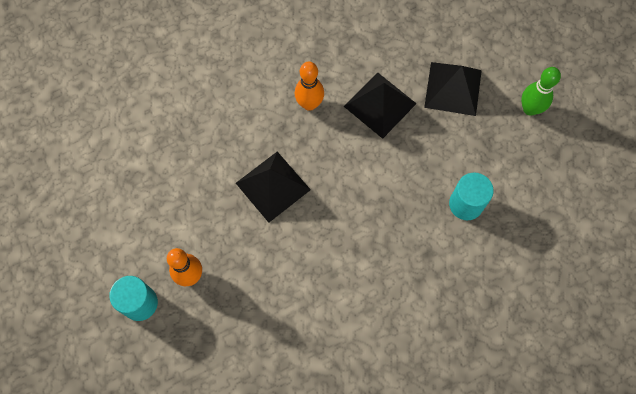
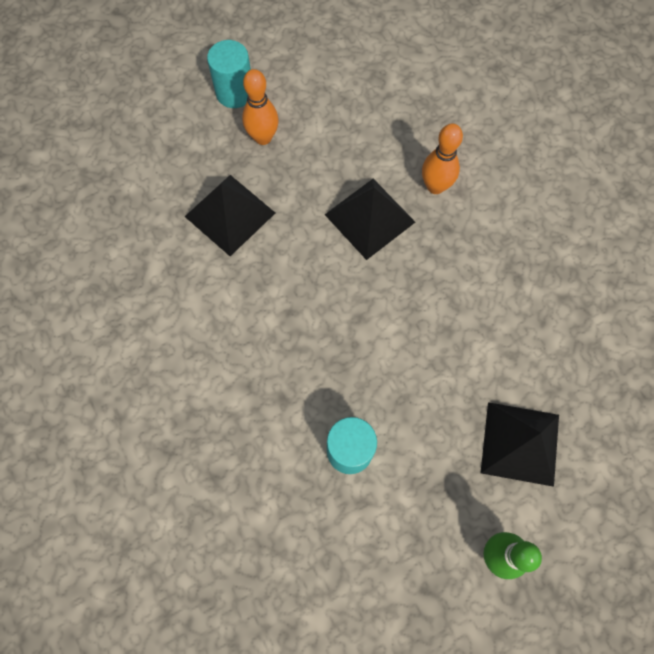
camera: 90 degrees right, 0 degrees up
orange bowling pin [295,62,324,111] -> orange bowling pin moved to [422,123,463,194]
black pyramid [344,72,417,139] -> black pyramid moved to [185,175,275,256]

